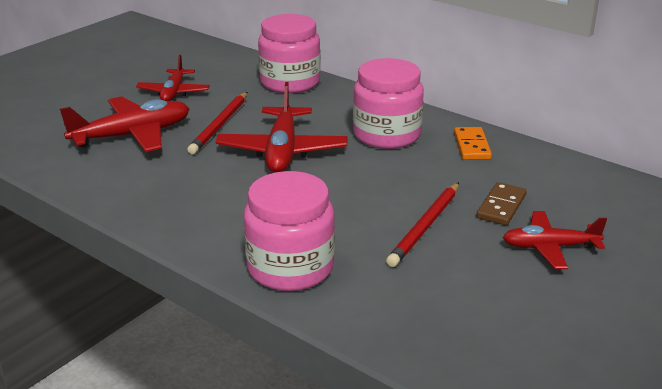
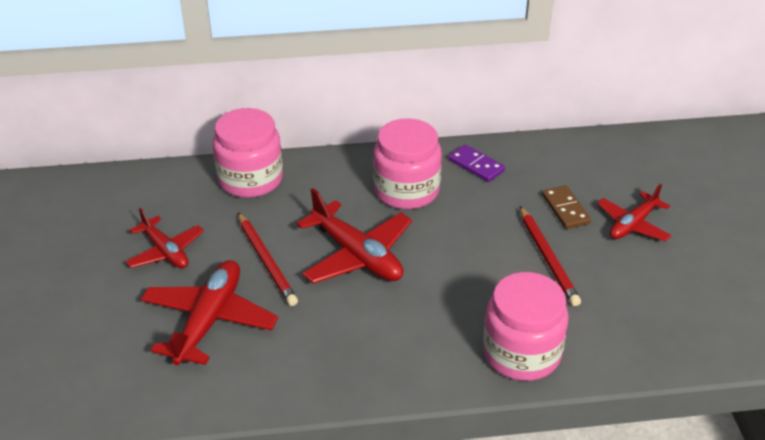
camera: 45 degrees left, 10 degrees up
orange domino [454,127,492,160] -> purple domino [448,144,505,182]

